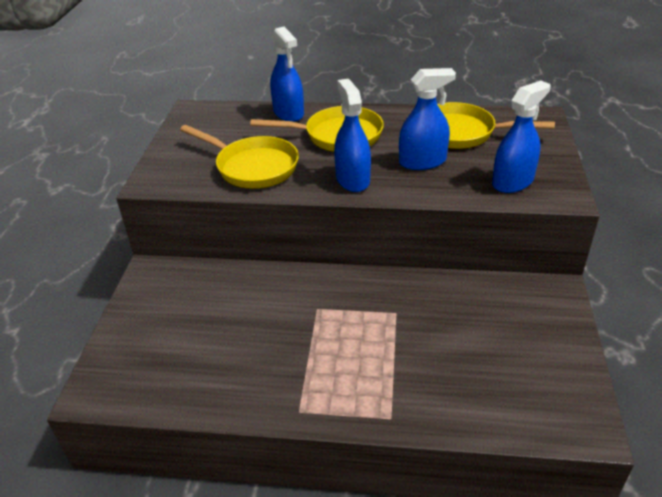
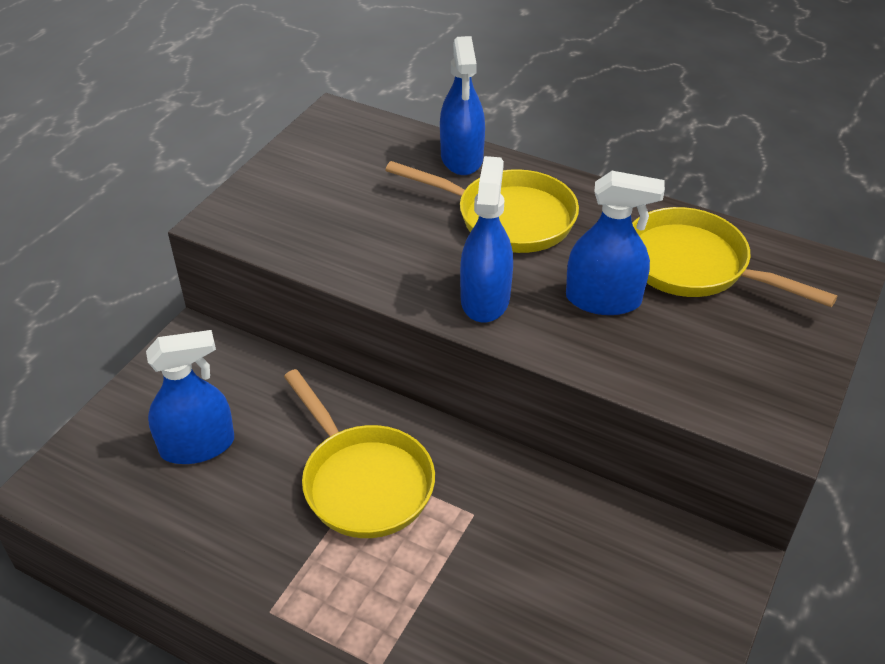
camera: 20 degrees right, 5 degrees up
yellow pan [180,125,299,188] -> yellow pan moved to [284,369,435,538]
blue spray bottle [492,80,550,193] -> blue spray bottle moved to [146,330,234,464]

